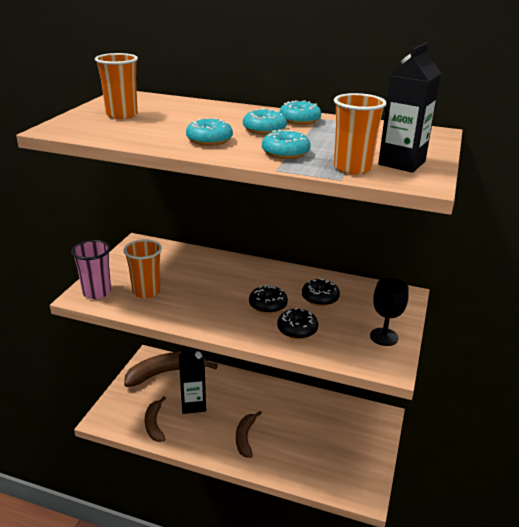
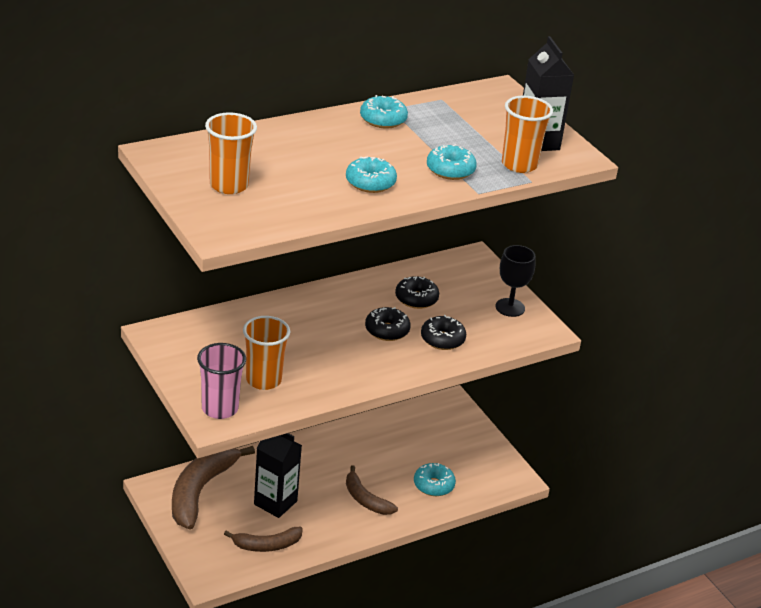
camera: 50 degrees left, 5 degrees up
brown banana [145,397,166,442] -> brown banana turned 45 degrees counterclockwise [224,527,303,552]
turquoise donut [243,108,287,135] -> turquoise donut moved to [414,463,456,496]

